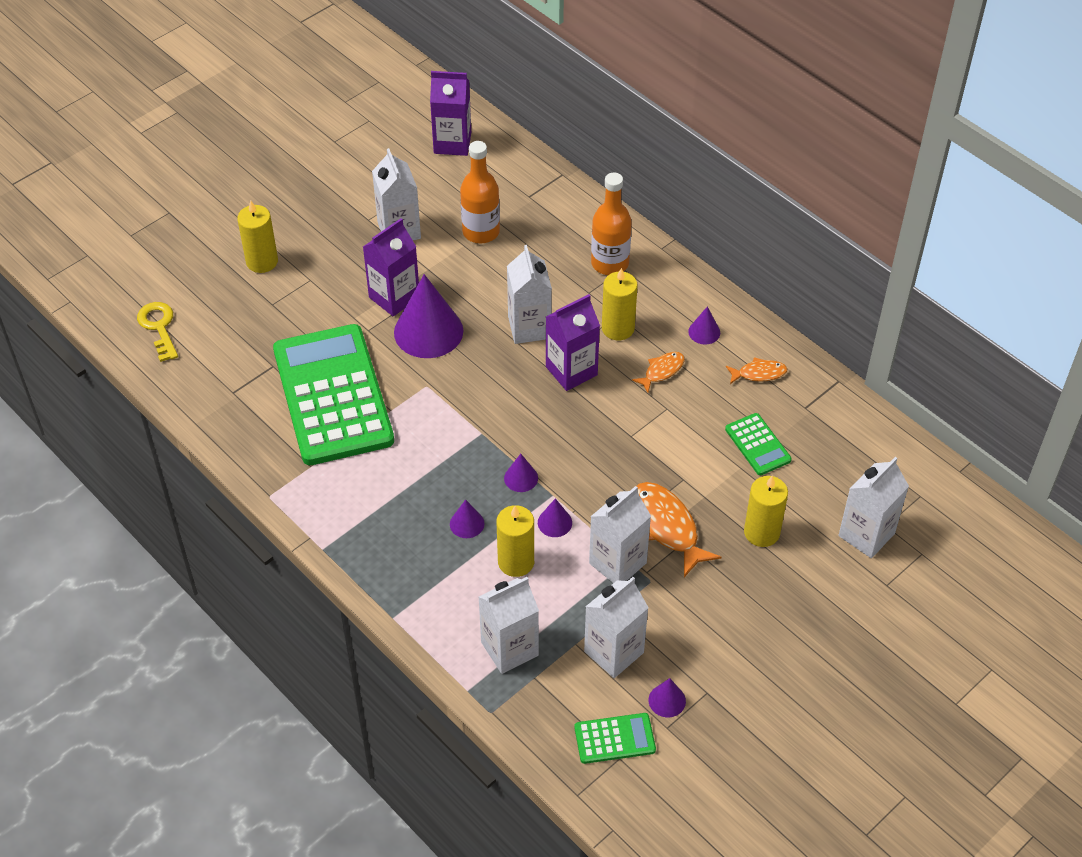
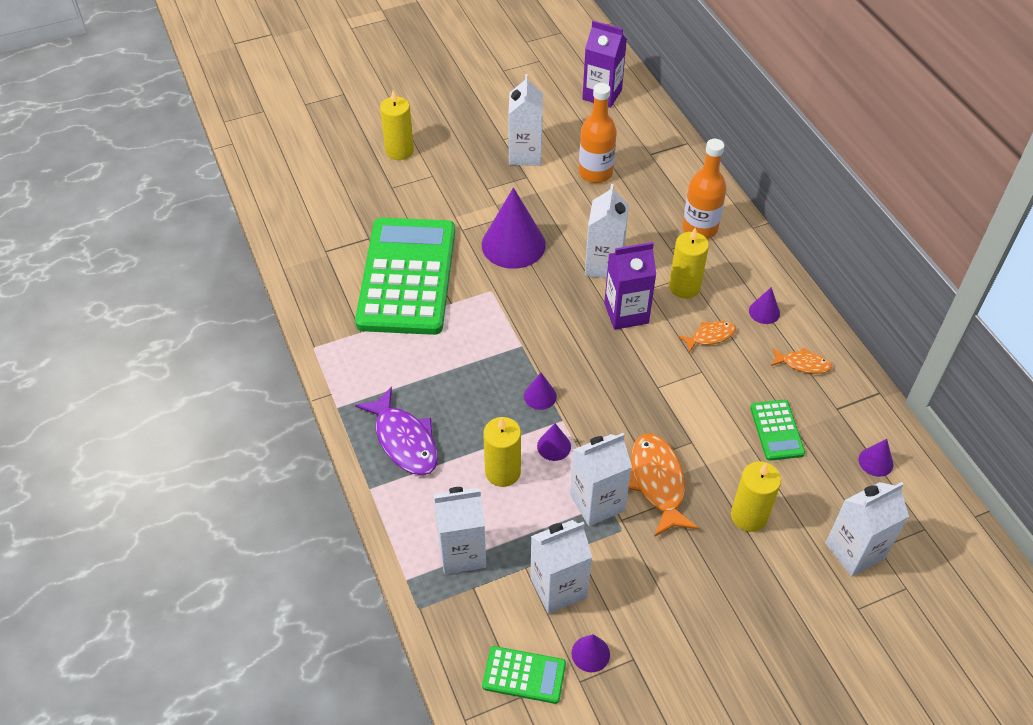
camera: 20 degrees right, 0 degrees up
yellow key [137,302,178,362] -> none
purple carton [363,218,419,316] -> none
purple cone [450,499,485,538] -> purple cone moved to [859,439,893,477]
none -> purple fish [355,386,438,475]

